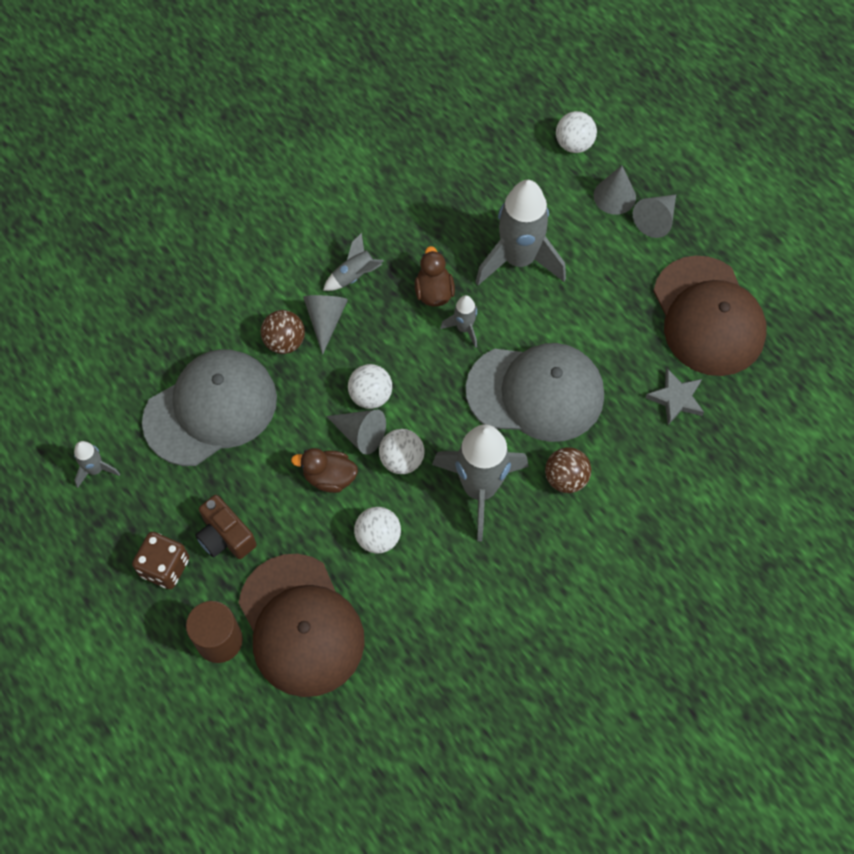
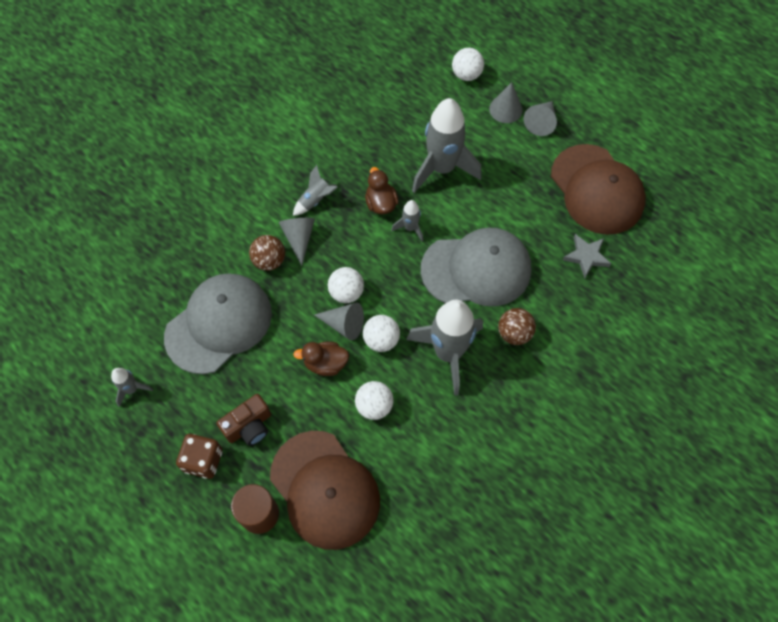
camera: 10 degrees left, 0 degrees up
brown camera [195,495,257,559] -> brown camera turned 75 degrees counterclockwise [216,394,271,446]

